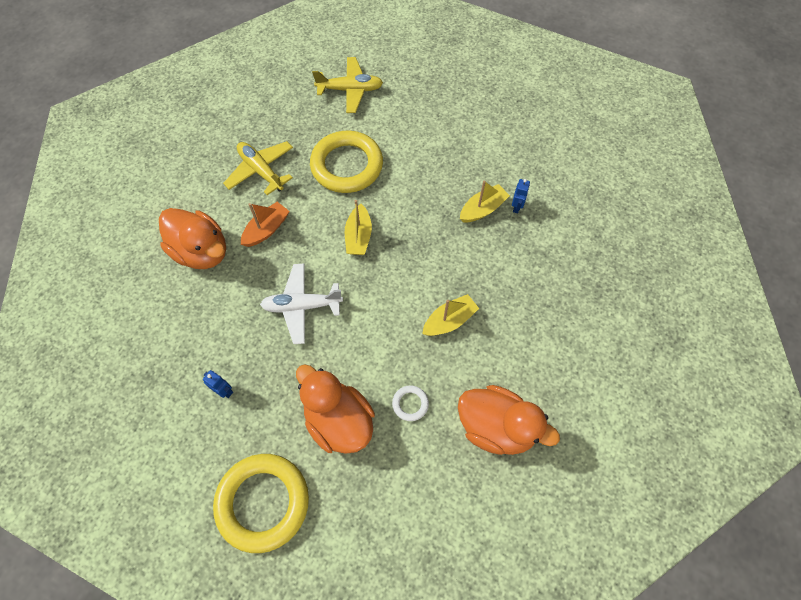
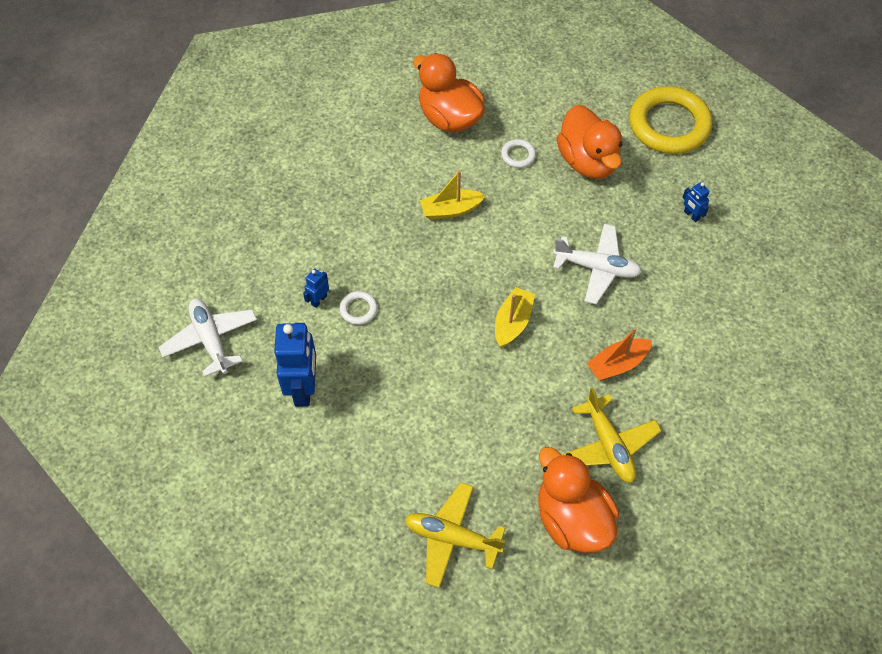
camera: 160 degrees left, 5 degrees down
orange duck [159,208,226,269] -> orange duck moved to [538,447,619,553]
yellow ring [310,131,383,193] -> none
yellow boat [460,180,510,222] -> white ring [339,291,378,325]
none -> white plane [159,298,257,377]
none -> blue robot [274,323,316,407]

